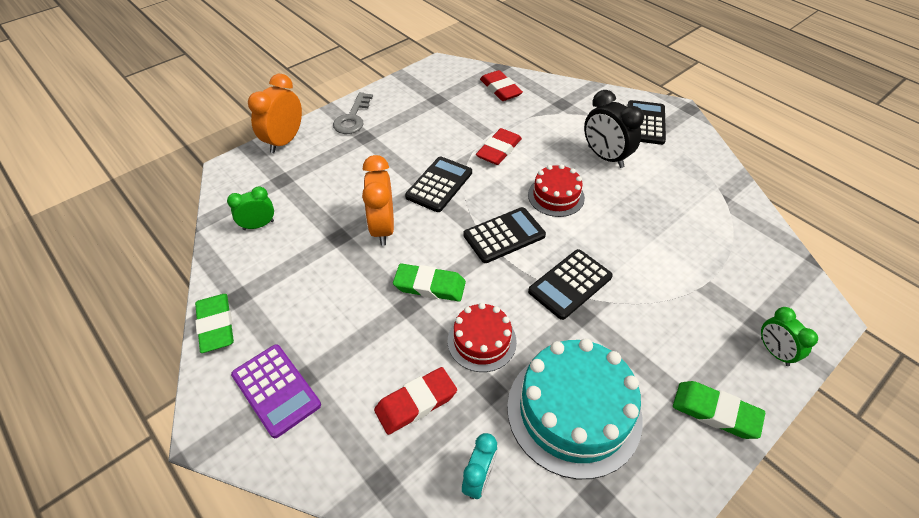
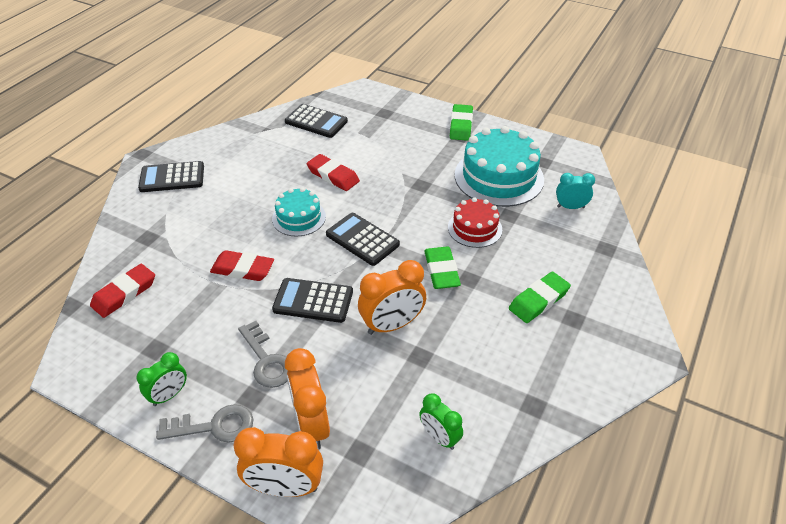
camera: 110 degrees left, 5 degrees down
green eraser [195,294,234,353] -> green eraser moved to [509,272,571,323]
purple calculator [231,344,321,438] -> none
red eraser [374,367,457,435] -> red eraser moved to [306,154,360,191]
red cake [528,164,585,217] -> turquoise cake [272,187,326,236]
black calculator [528,249,613,320] -> black calculator moved to [285,104,348,138]
black clock [584,90,644,168] -> none
green clock [761,307,818,366] -> green clock moved to [136,352,187,406]
none -> grey key [238,321,288,388]
none -> orange clock [285,348,330,450]

